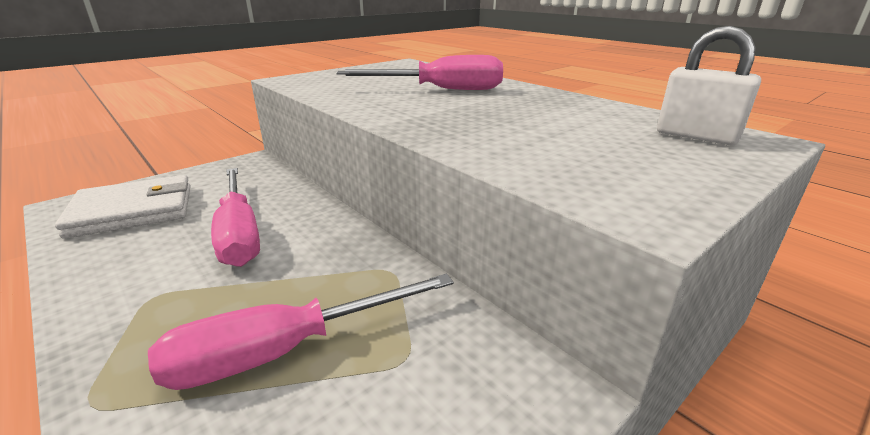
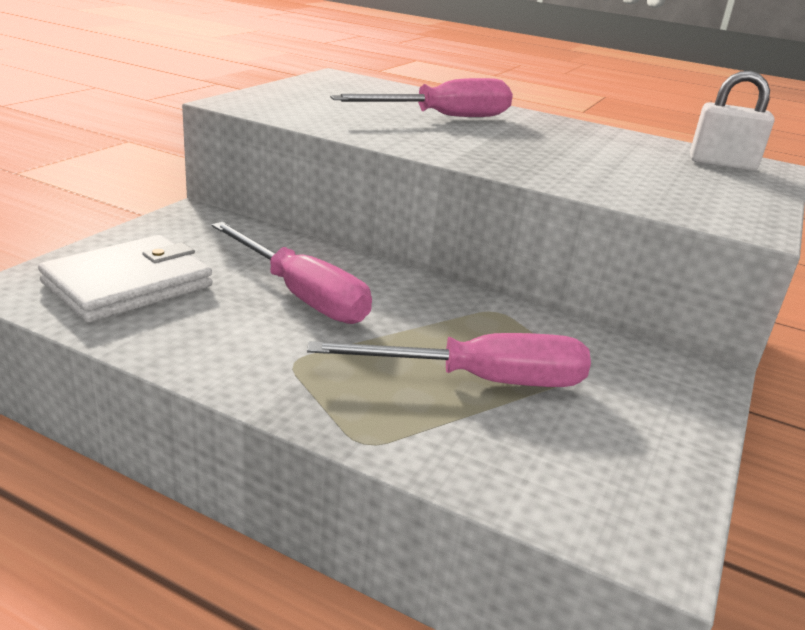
camera: 25 degrees left, 0 degrees up
pink screwdriver [148,274,454,390] -> pink screwdriver turned 135 degrees counterclockwise [307,333,591,387]

